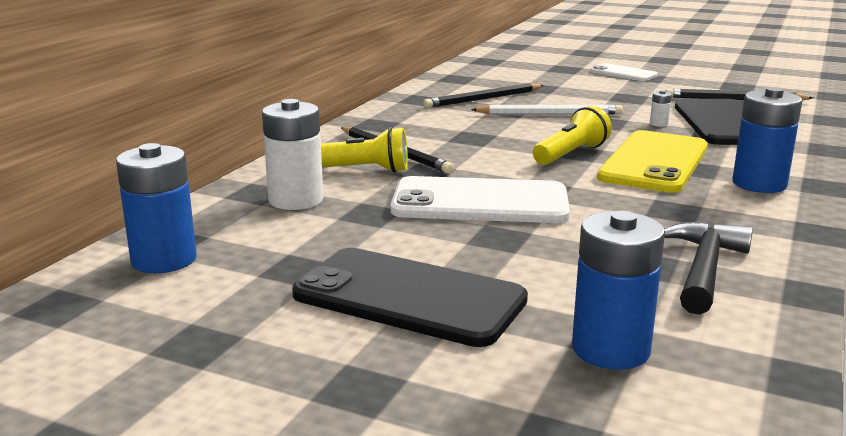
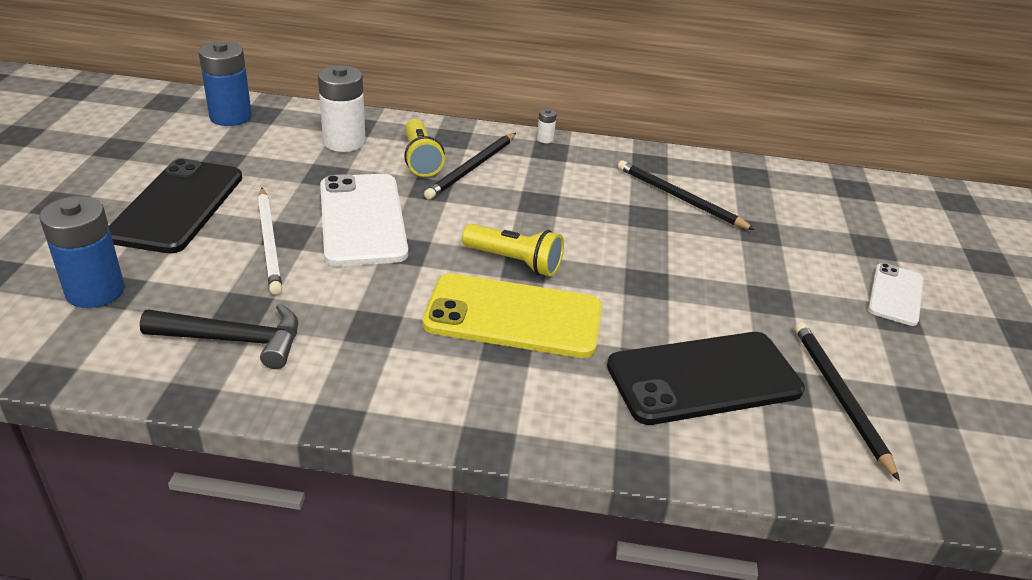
camera: 70 degrees right, 15 degrees up
white pencil [471,105,623,115] -> white pencil moved to [258,188,282,295]
white battery [650,90,672,127] -> white battery moved to [537,109,557,143]
blue battery [733,87,802,193] -> none

